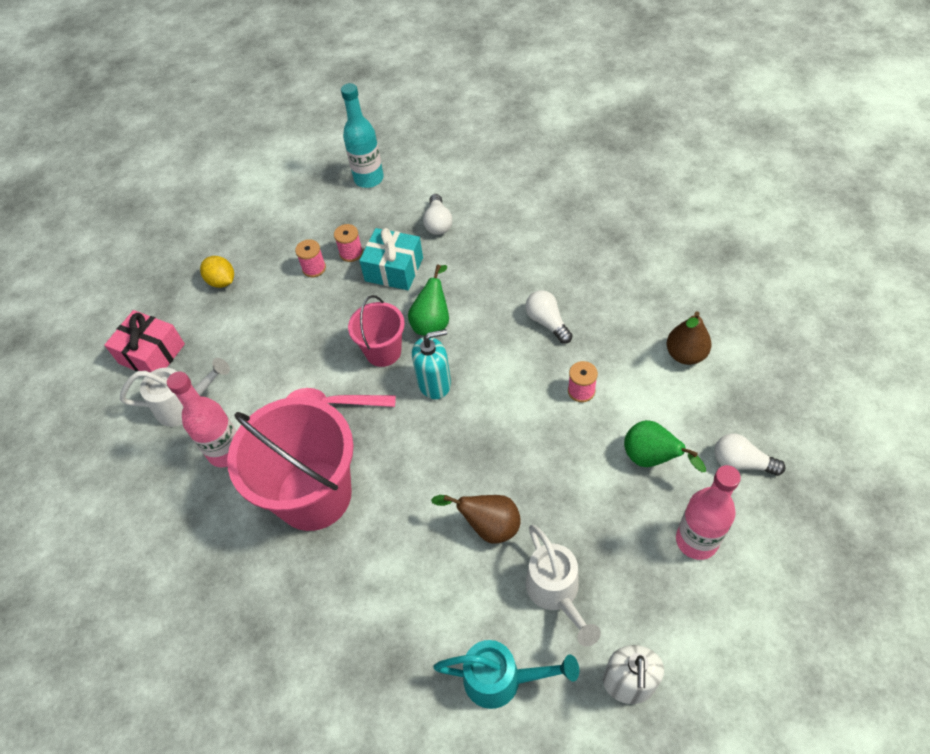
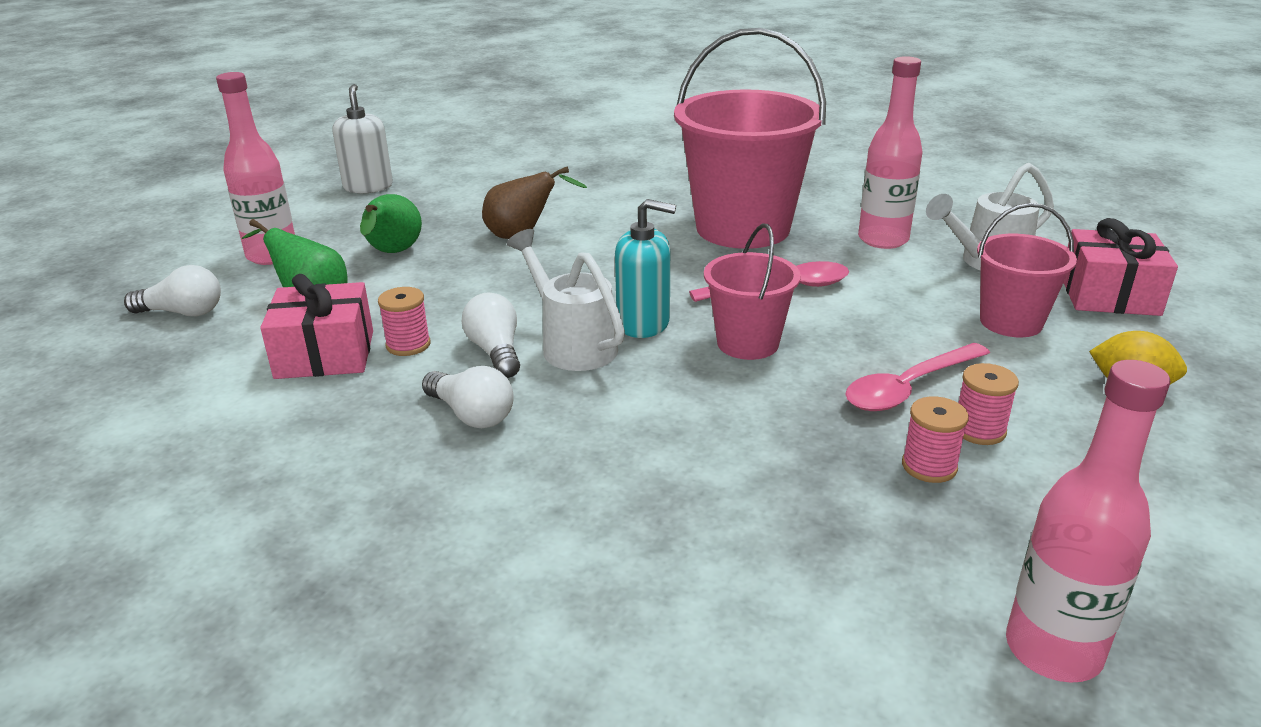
camera: 160 degrees right, 25 degrees down
turquoise bottle [341,83,384,188] -> pink bottle [1006,360,1171,683]
turquoise gift [359,228,423,290] -> none
green pear [408,265,449,336] -> green pear moved to [360,194,422,253]
turquoise soap dispenser [412,329,451,399] -> turquoise soap dispenser turned 135 degrees counterclockwise [615,199,676,338]
white light bulb [423,194,452,235] -> white light bulb moved to [462,292,520,378]
turquoise watering can [433,640,579,709] -> none
white watering can [526,525,601,646] -> white watering can moved to [507,229,625,371]
brown pear [667,311,711,365] -> none
none -> pink gift [260,274,373,379]
none -> pink spoon [845,343,990,411]
none -> pink bucket [977,203,1077,337]

